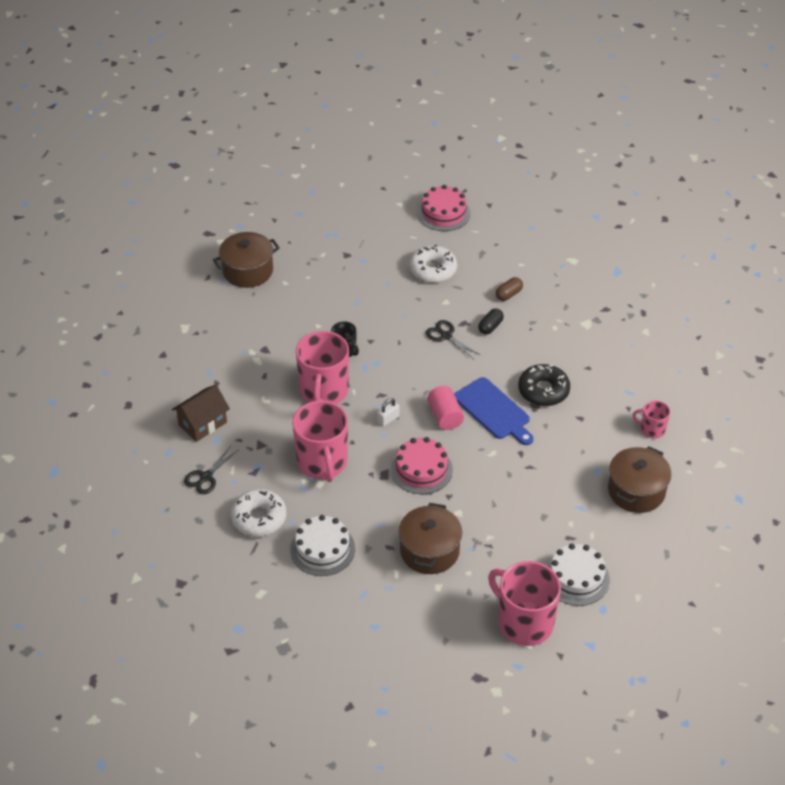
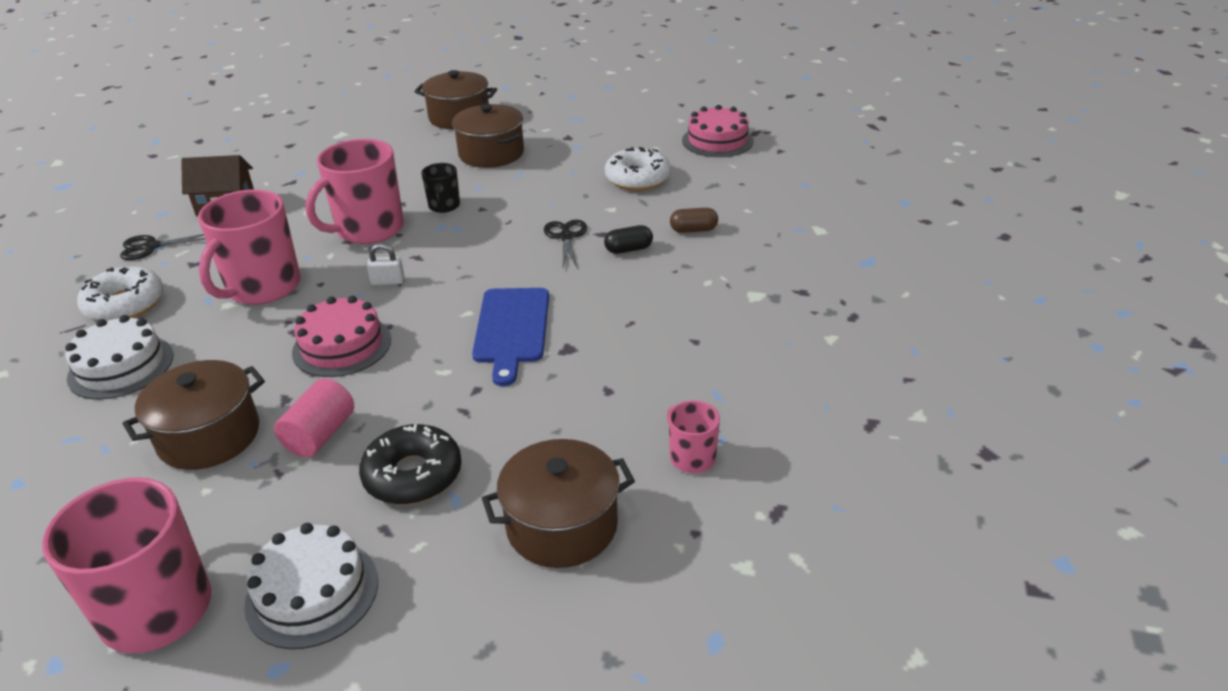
camera: 40 degrees right, 10 degrees down
pink cylinder [427,386,464,430] -> pink cylinder moved to [274,378,354,457]
black donut [518,364,570,406] -> black donut moved to [359,424,462,505]
none -> brown pot [452,104,524,168]

